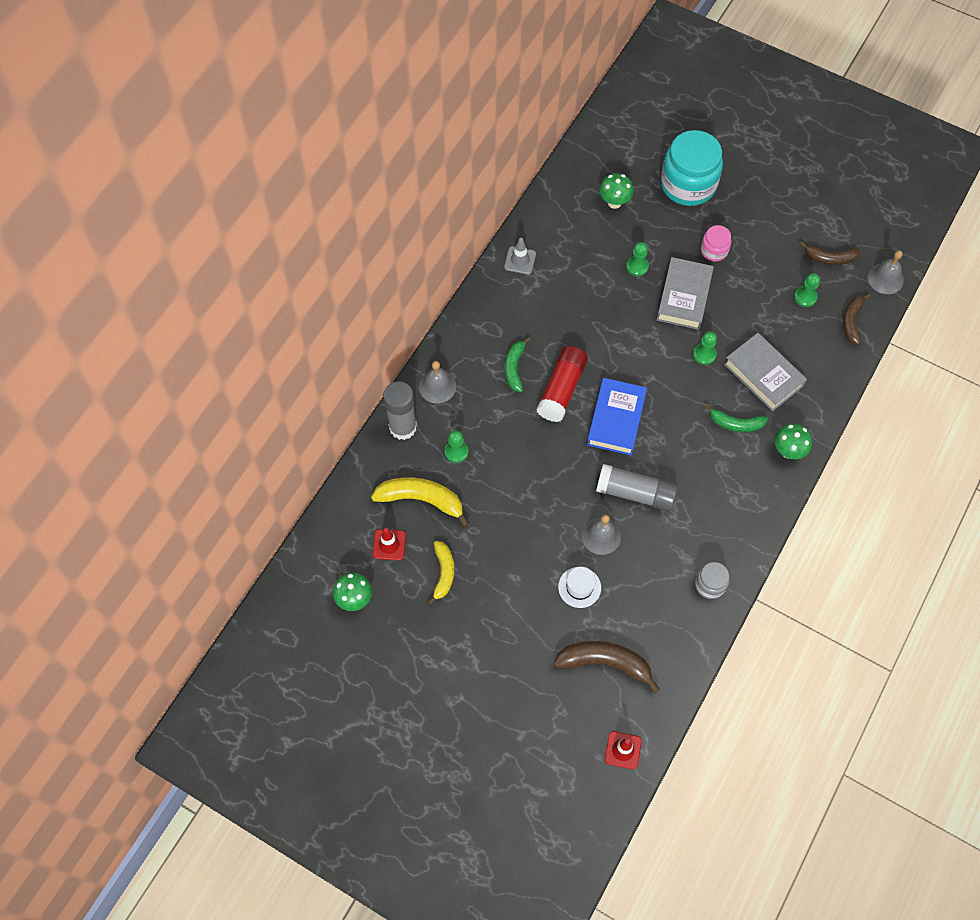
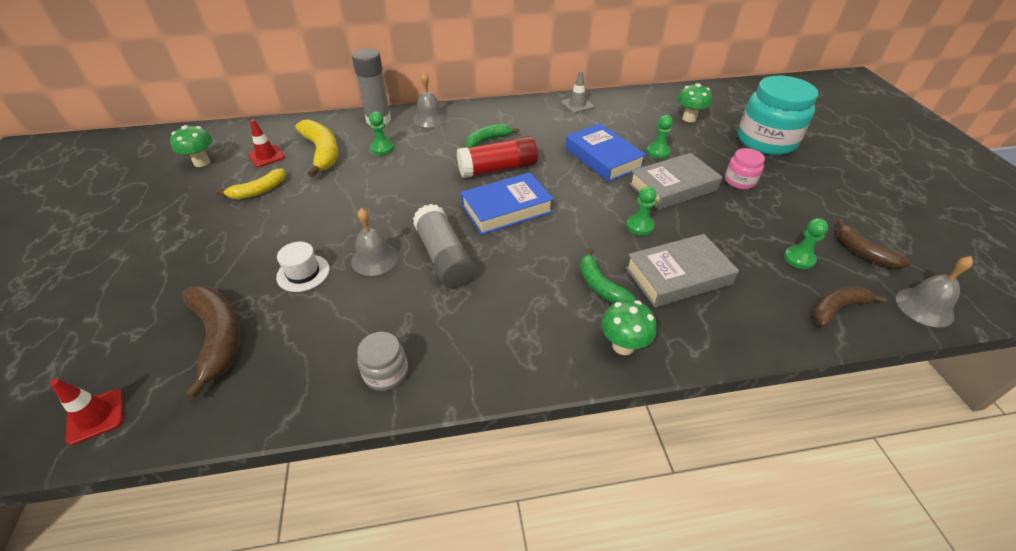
camera: 50 degrees right, 20 degrees down
grey book [724,333,807,411] -> grey book turned 60 degrees clockwise [625,234,739,307]
none -> blue book [565,123,646,182]

